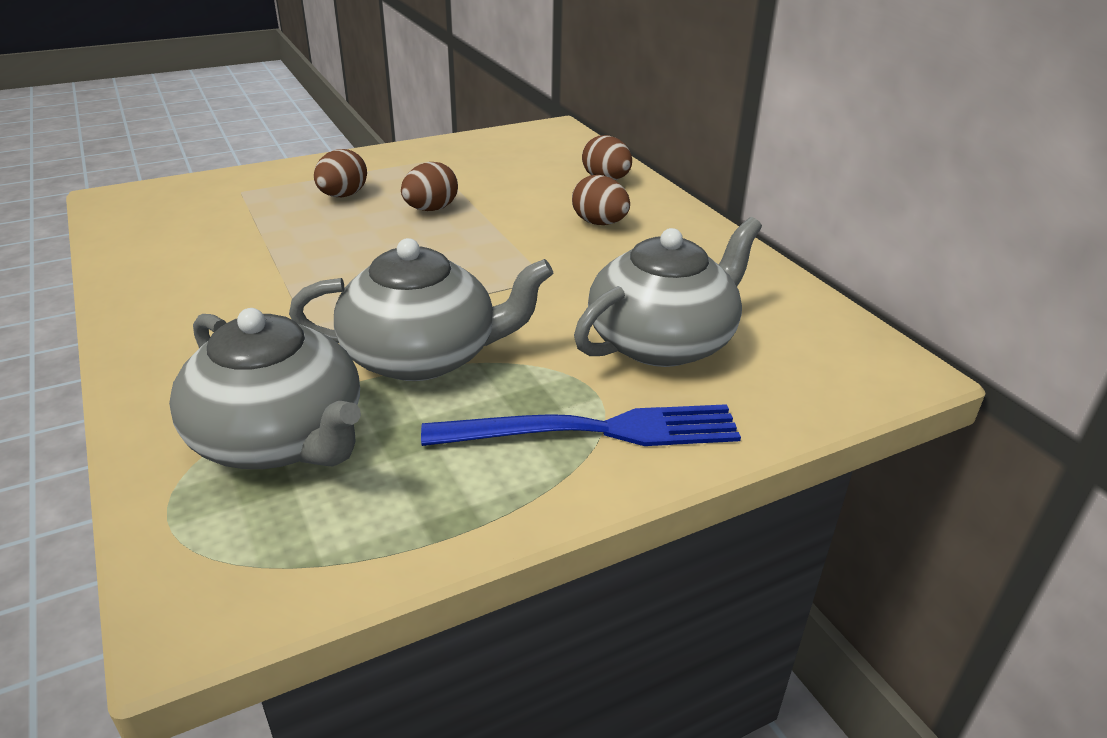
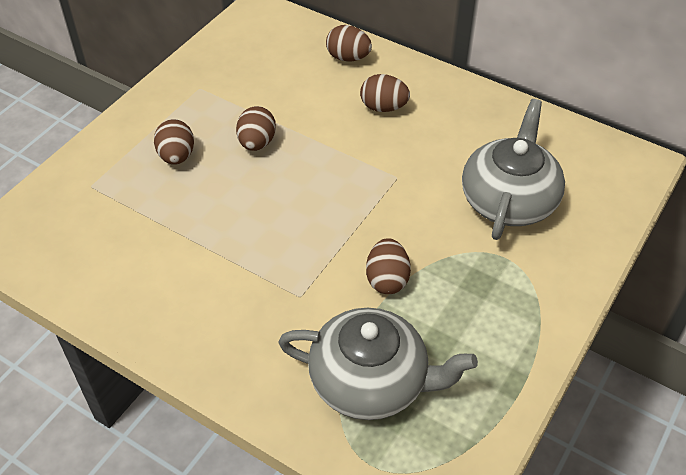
camera: 30 degrees left, 15 degrees up
grey teapot [289,238,554,381] -> brown egg [366,238,411,294]
blue fork [421,404,741,446] -> none

